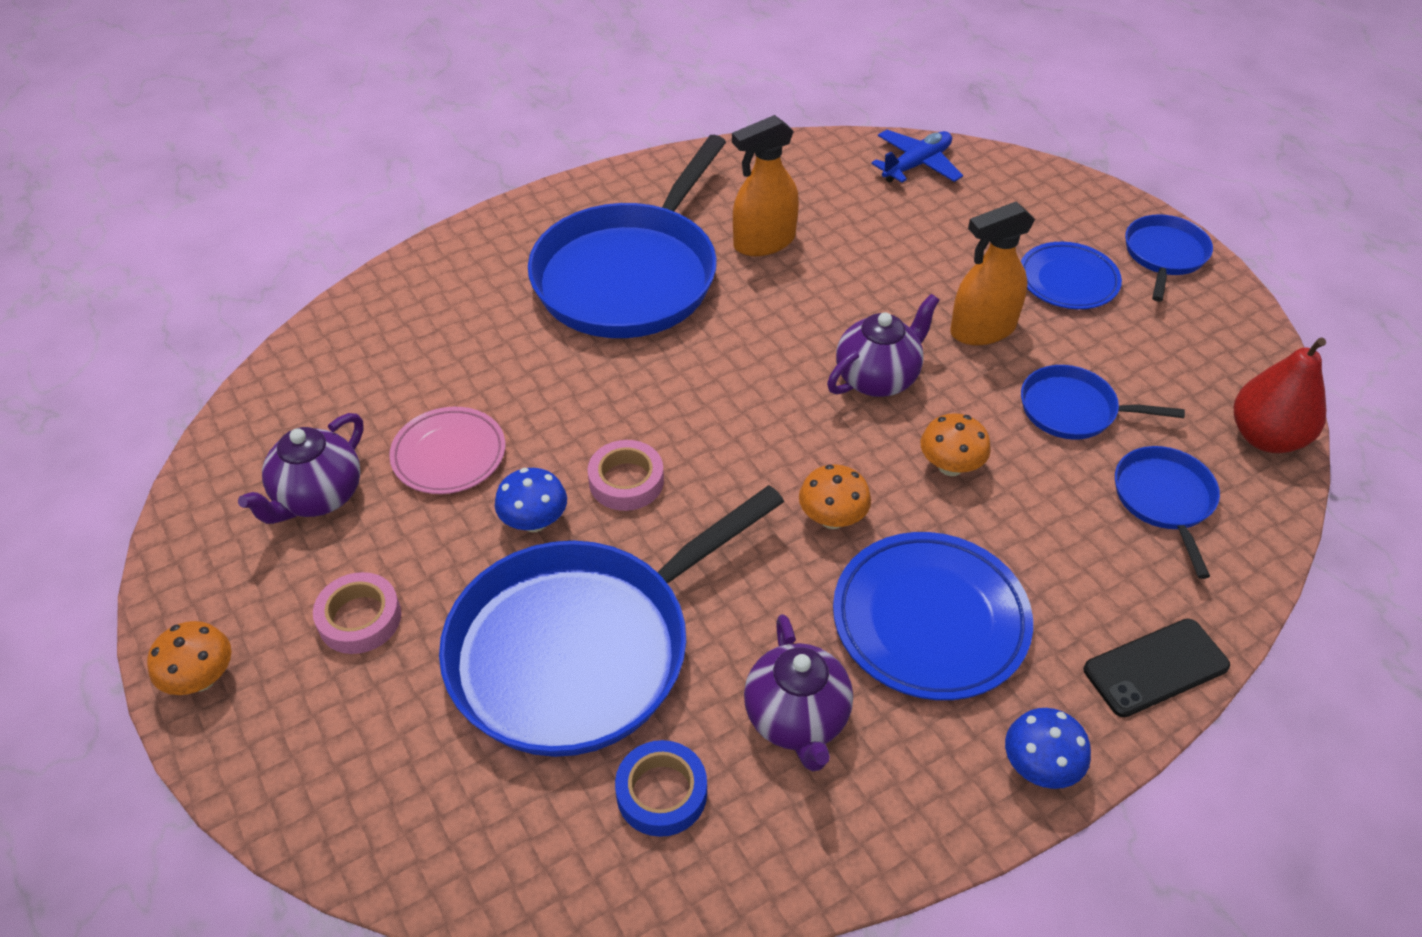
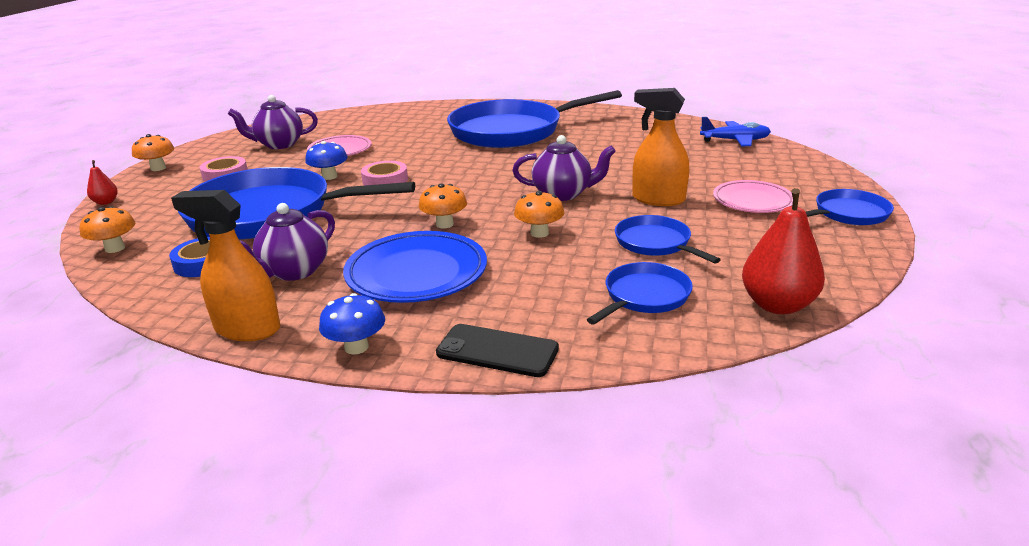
camera: 45 degrees right, 20 degrees down
orange spray bottle [732,115,799,256] -> orange spray bottle moved to [171,190,280,341]
blue plate [1021,242,1122,309] -> pink plate [713,180,793,213]
none -> orange mushroom [79,206,135,253]
none -> red pear [87,160,118,205]

